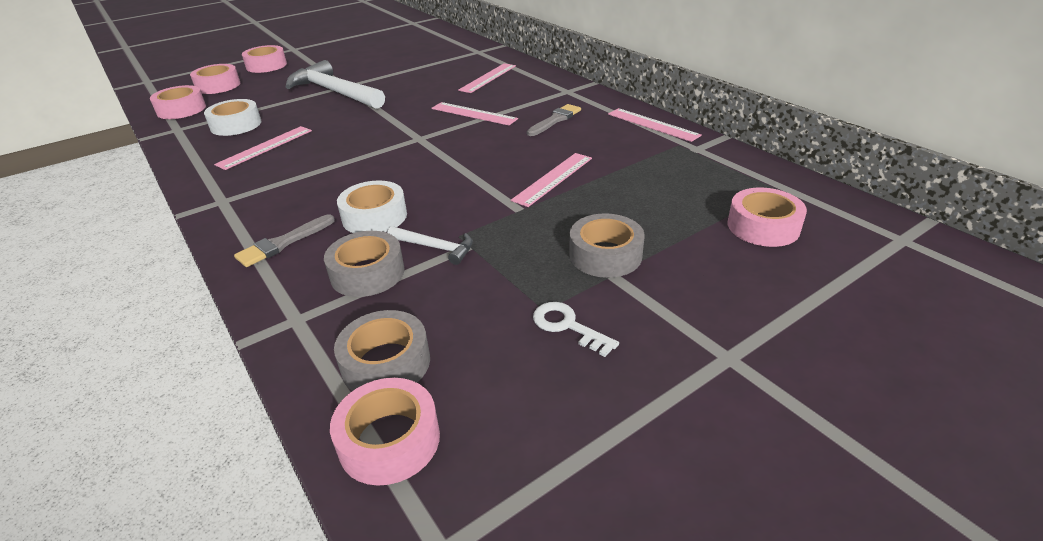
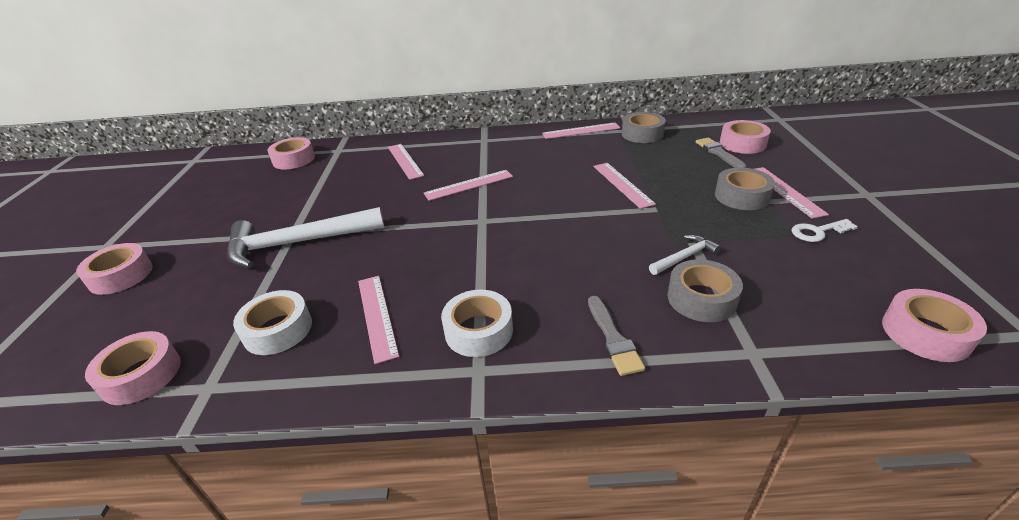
camera: 55 degrees left, 0 degrees up
pink tape [190,64,240,94] -> pink tape moved to [268,137,315,170]
grey tape [334,310,430,391] -> grey tape moved to [622,112,666,143]
white tape [337,180,407,233] -> white tape moved to [441,290,513,357]
grey brush [527,104,581,136] -> grey brush moved to [696,138,747,168]
none -> pink ruler [755,167,829,219]

